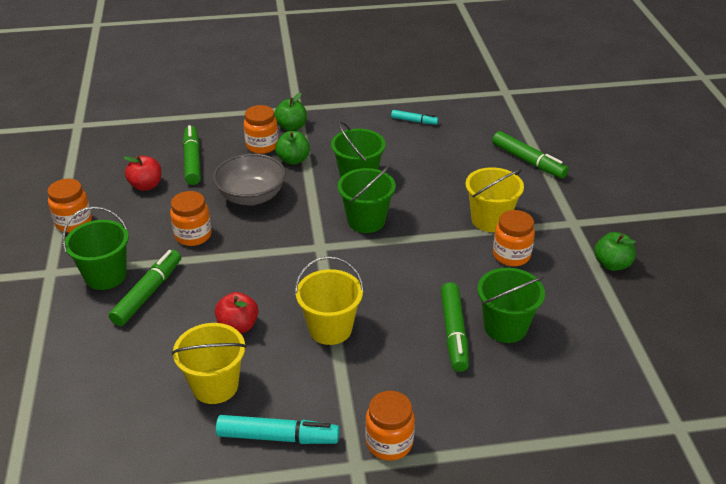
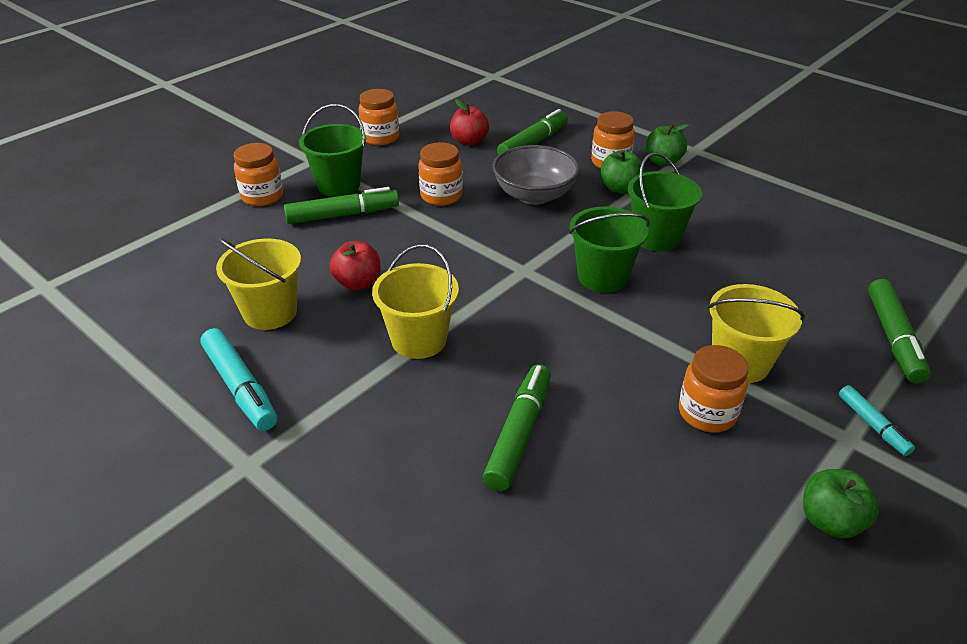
camera: 50 degrees right, 0 degrees up
orange jar [365,391,415,461] -> orange jar moved to [234,143,283,206]
turquoise marker [391,110,438,125] -> turquoise marker moved to [839,385,915,456]
green marker [441,282,469,372] -> green marker turned 150 degrees clockwise [483,364,551,491]
green bucket [477,268,545,343] -> none

